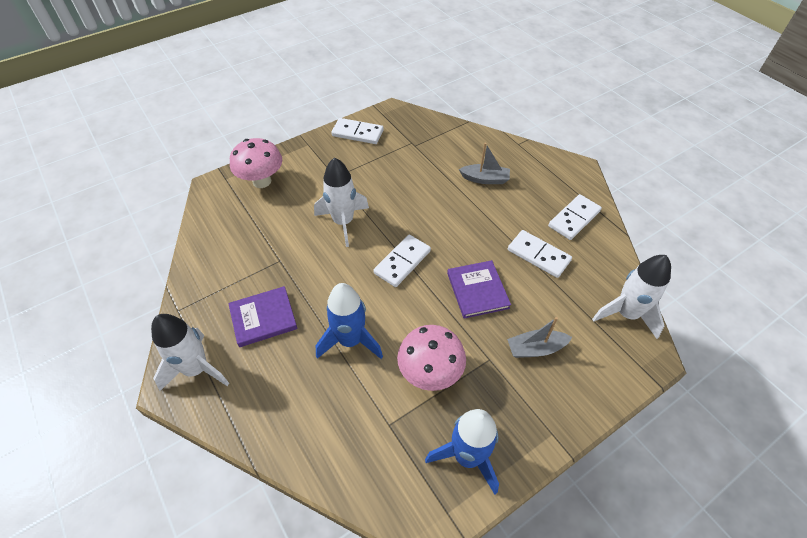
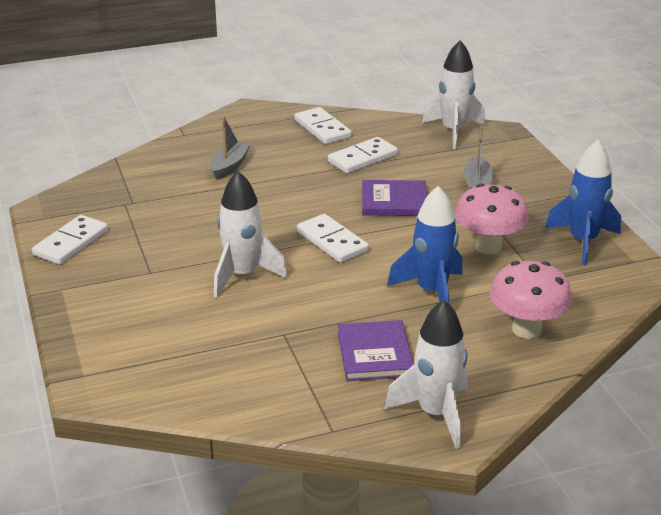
camera: 75 degrees left, 20 degrees down
pink mushroom [230,138,282,188] -> pink mushroom moved to [490,261,572,339]

